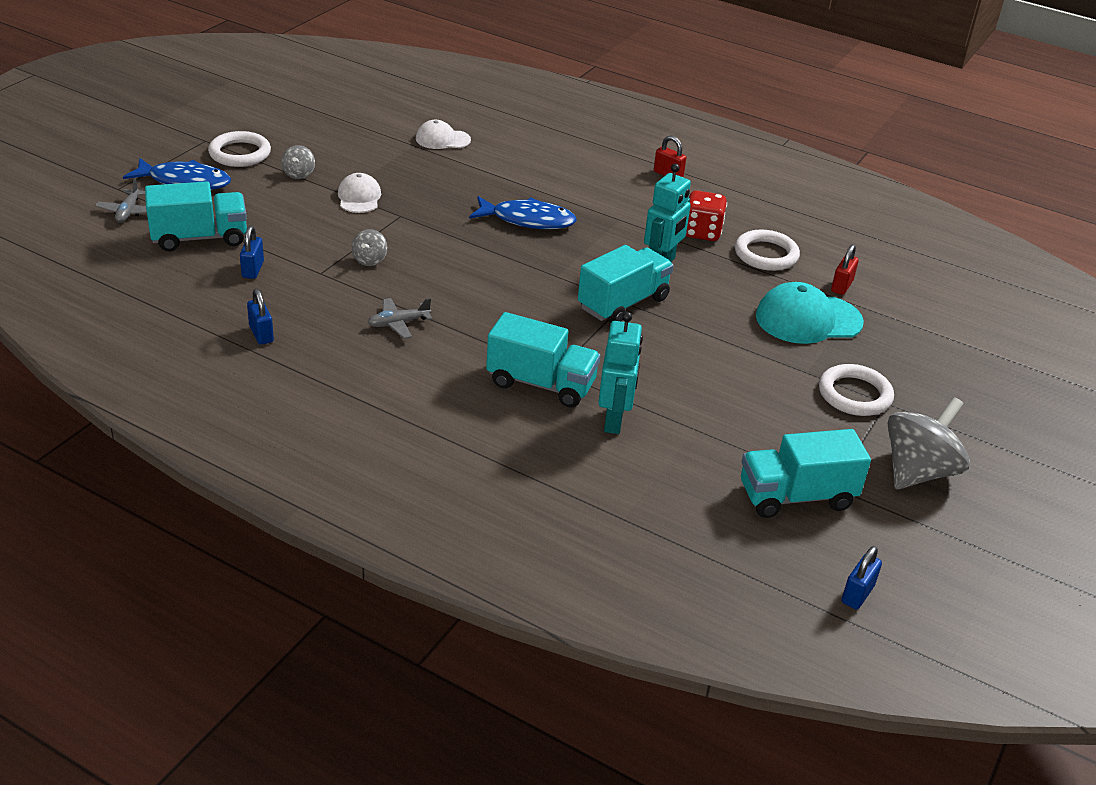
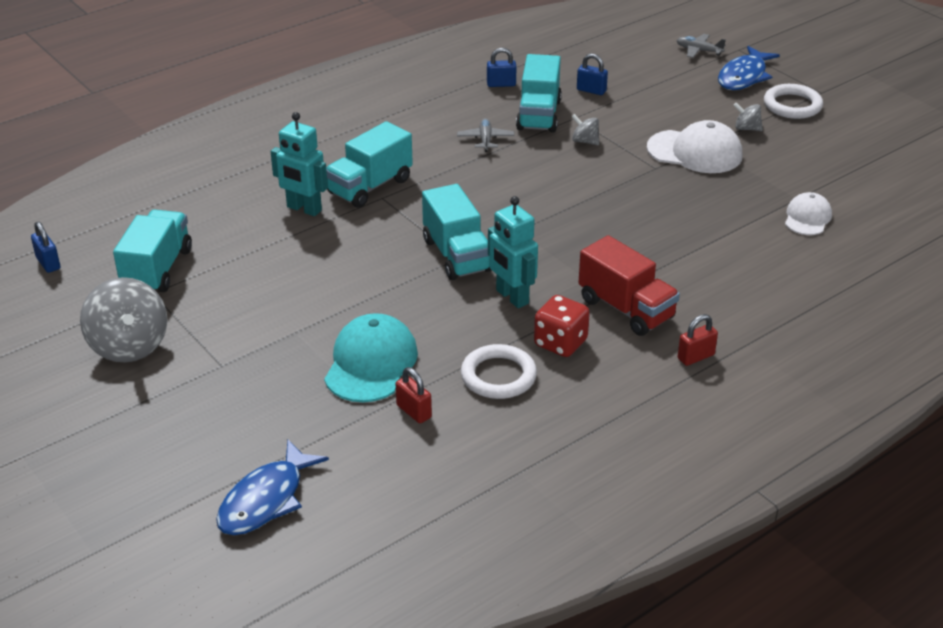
camera: 115 degrees right, 0 degrees up
turquoise truck [145,181,247,251] -> turquoise truck moved to [516,54,562,133]
white cap [338,173,381,213] -> white cap [647,120,742,173], size x1.66
blue fish [469,196,577,229] -> blue fish moved to [216,440,329,535]
white ring [819,364,894,416] -> none
none -> red truck [578,235,680,336]

